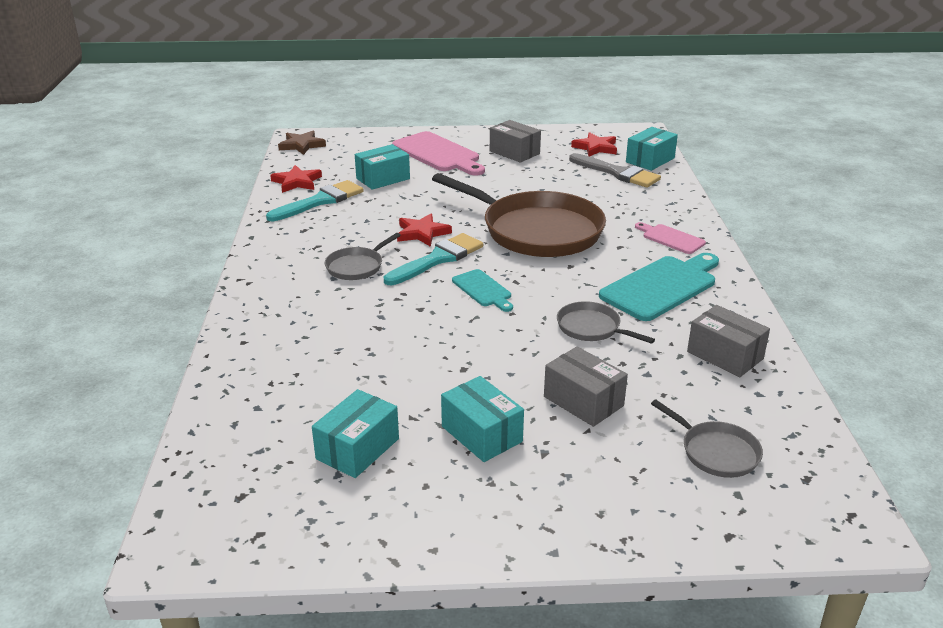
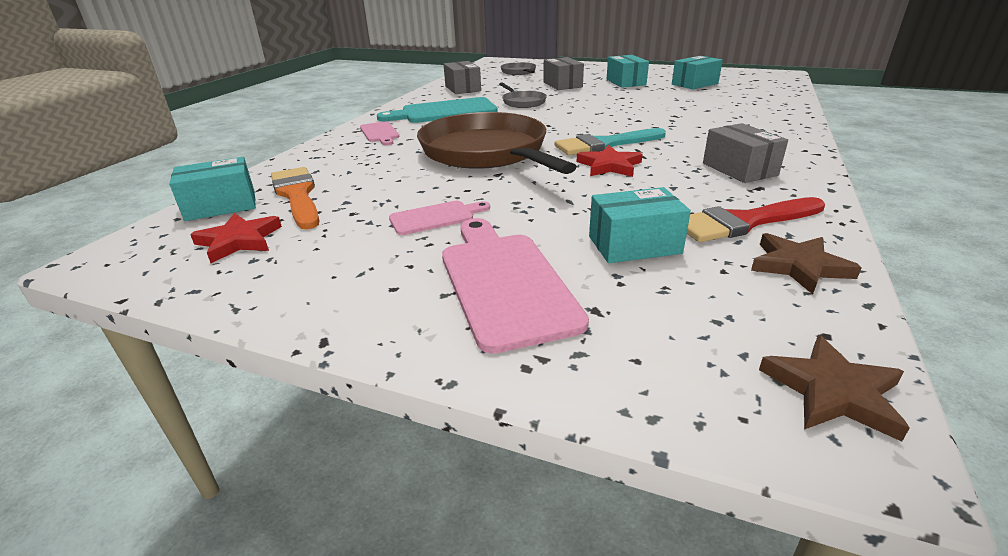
camera: 155 degrees left, 0 degrees up
turquoise brush [266,180,364,222] -> red brush [687,197,825,242]
red star [270,165,322,193] -> brown star [751,233,862,294]
grey pan [325,233,401,280] -> none
turquoise cutting board [452,269,513,312] -> none
grey box [490,120,541,163] -> grey box moved to [703,123,788,183]
grey brush [569,153,661,188] -> orange brush [271,167,319,229]
none -> pink cutting board [389,201,490,235]

